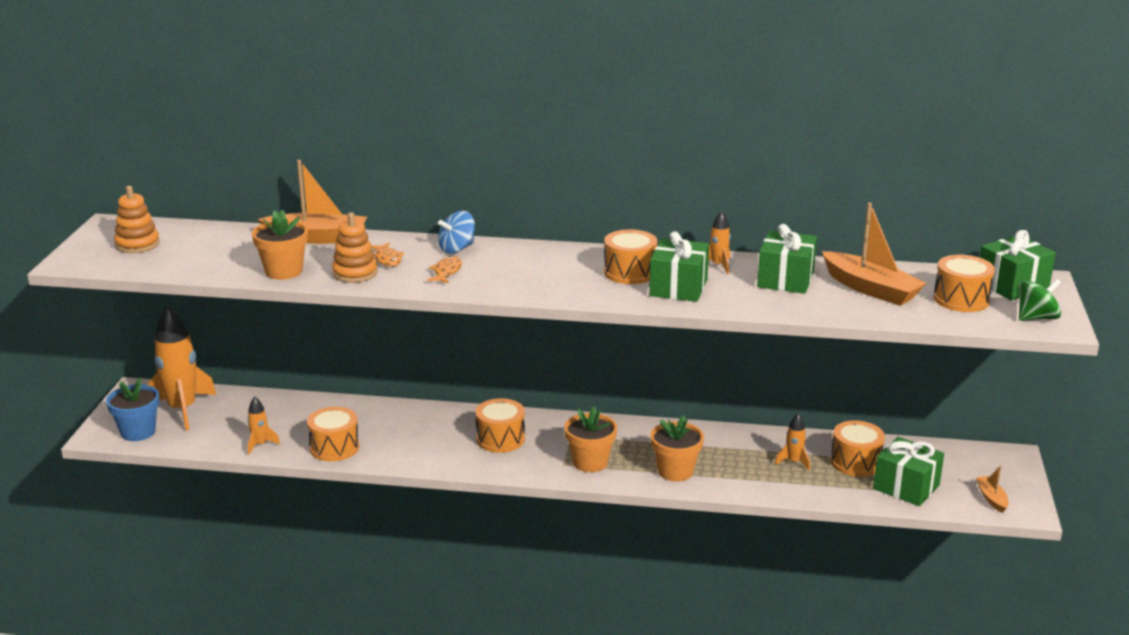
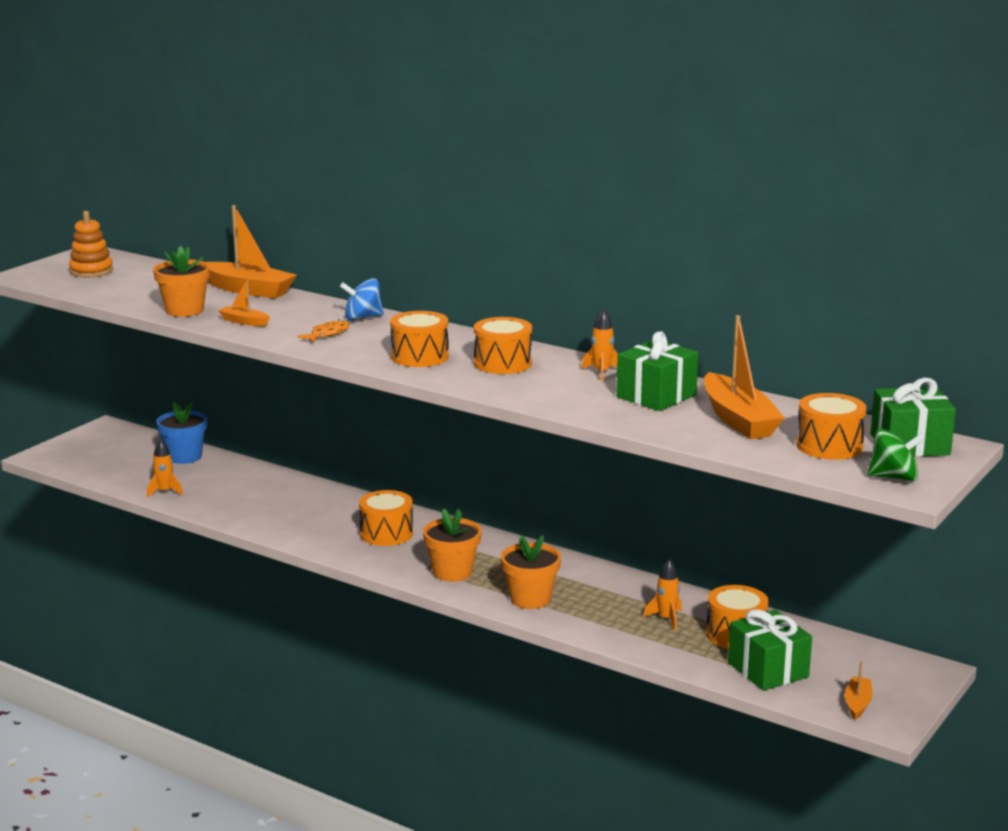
camera: 25 degrees right, 5 degrees down
blue flower pot [106,378,159,441] -> blue flower pot moved to [156,402,207,464]
orange rocket [147,305,216,430] -> none
orange drum [307,407,359,461] -> orange drum moved to [390,311,449,367]
orange stacking toy [332,212,378,283] -> orange boat [218,280,270,326]
orange fish [371,243,404,267] -> none
green gift [649,231,709,302] -> none

